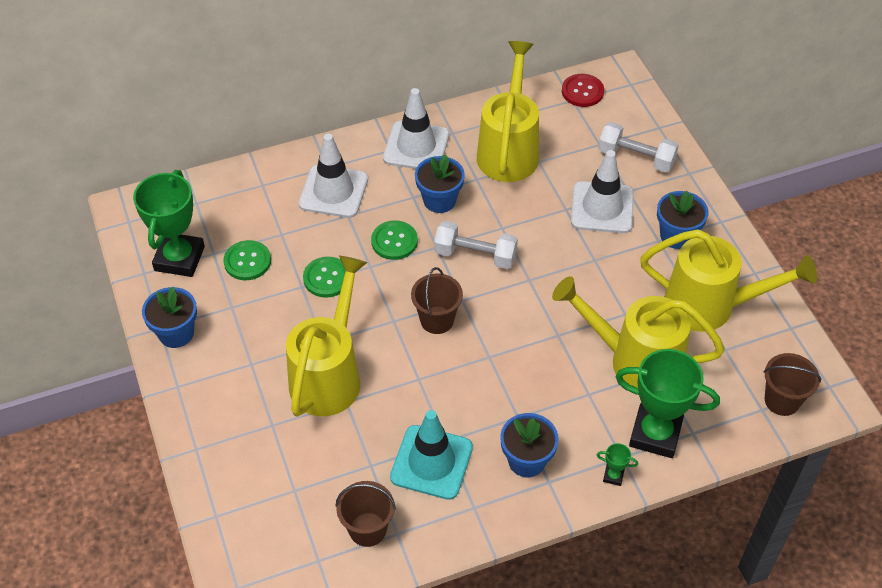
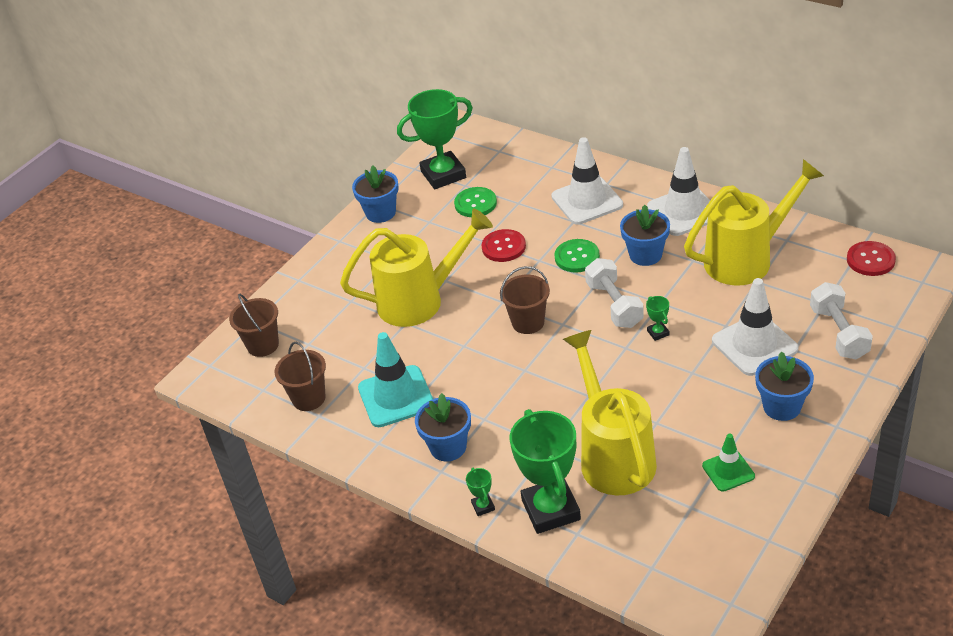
camera: 60 degrees right, 10 degrees down
green button [303,257,345,298] -> red button [481,229,526,262]
yellow watering can [640,229,817,332] -> green traffic cone [702,434,755,492]
brown bucket [764,353,821,416] -> brown bucket moved to [229,294,279,357]
none -> green trophy [646,296,670,341]

